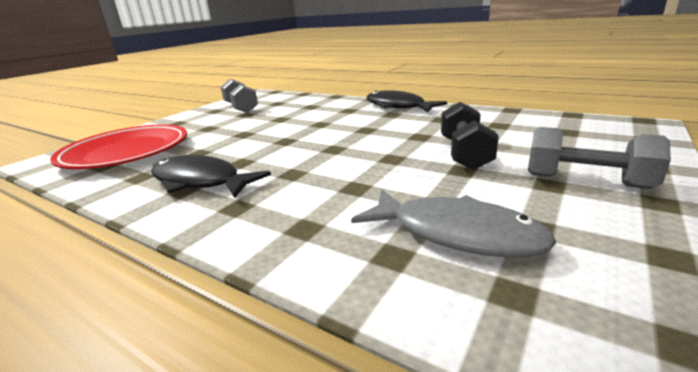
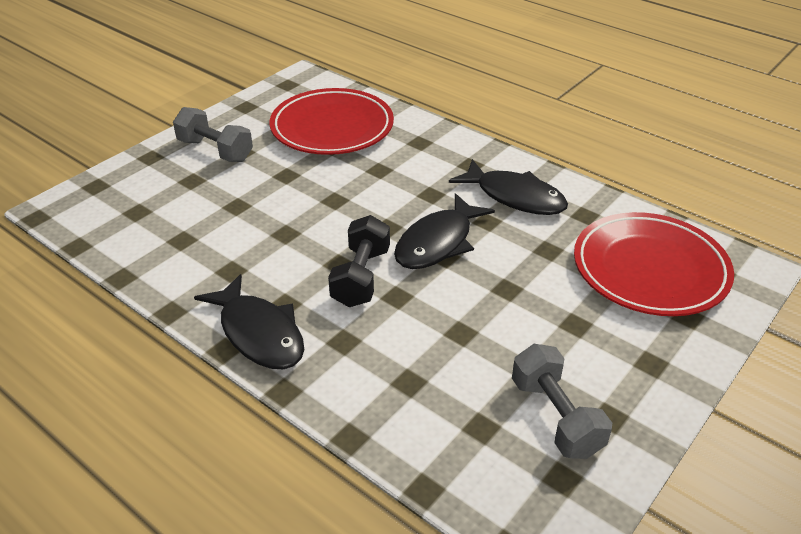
camera: 175 degrees left, 15 degrees up
grey fish [351,189,556,258] -> red plate [269,88,394,155]
black dumbbell [441,102,499,170] -> black dumbbell moved to [328,215,390,307]
none -> black fish [394,193,495,269]

